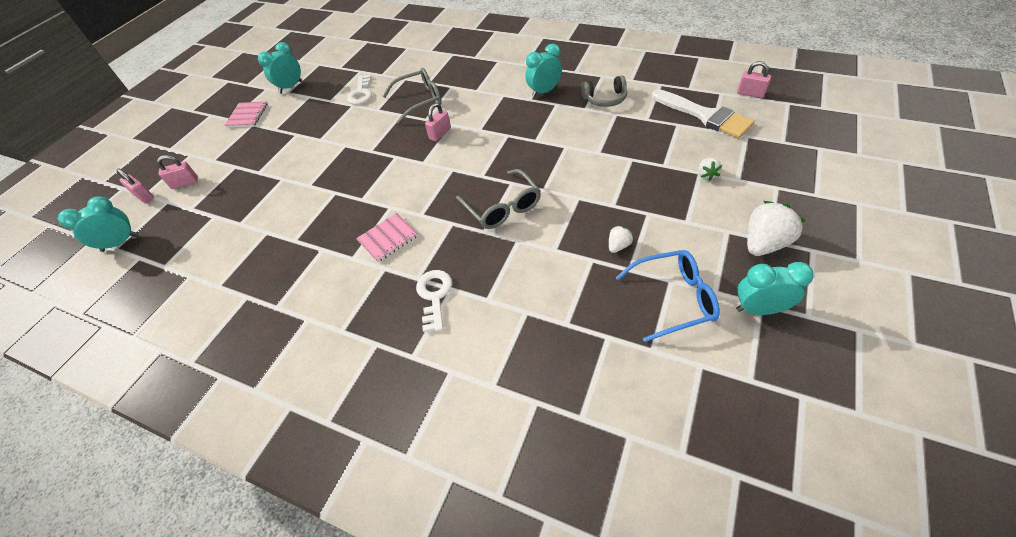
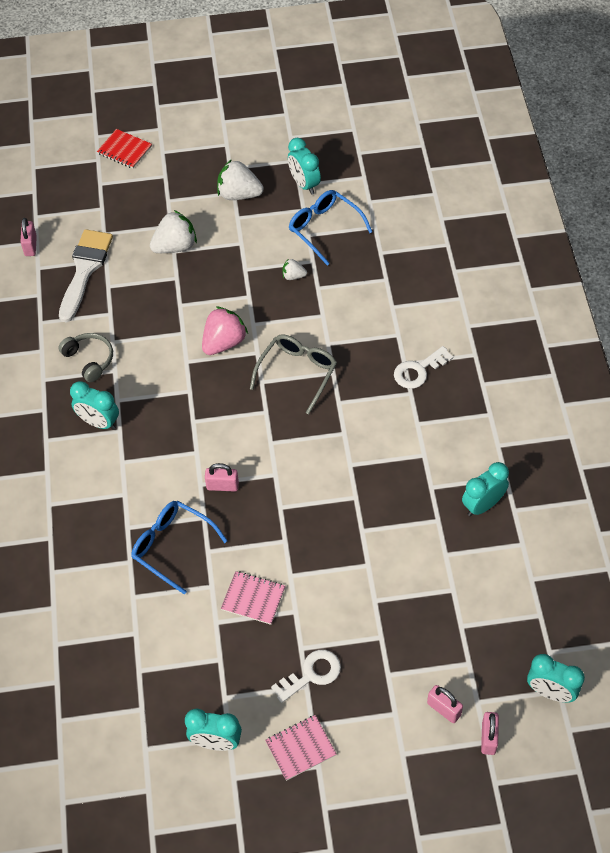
camera: 125 degrees left, 5 degrees up
white key [347,75,372,105] -> white key moved to [271,650,341,703]
pink notebook [356,213,418,262] -> pink notebook moved to [221,571,285,625]
grey glasses [383,68,442,124] -> blue glasses [131,501,228,595]
white strawberry [698,158,722,181] -> white strawberry [150,210,197,253], size x1.94
none -> red notebook [97,129,152,169]
none -> pink strawberry [202,306,248,355]
none -> turquoise clock [462,462,509,516]

